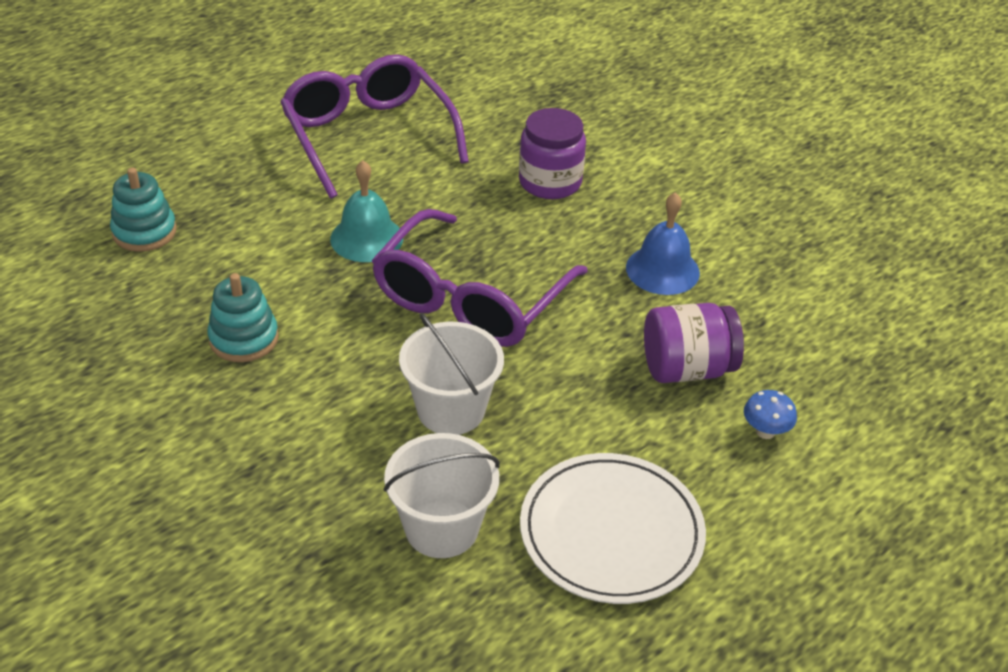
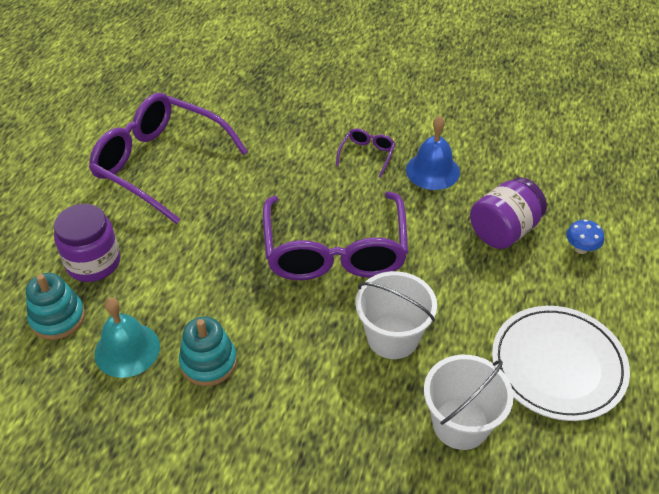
camera: 30 degrees left, 5 degrees up
turquoise bell [330,160,403,262] -> turquoise bell moved to [95,297,160,378]
purple jar [519,108,586,199] -> purple jar moved to [54,204,121,282]
none -> purple glasses [336,128,395,178]

